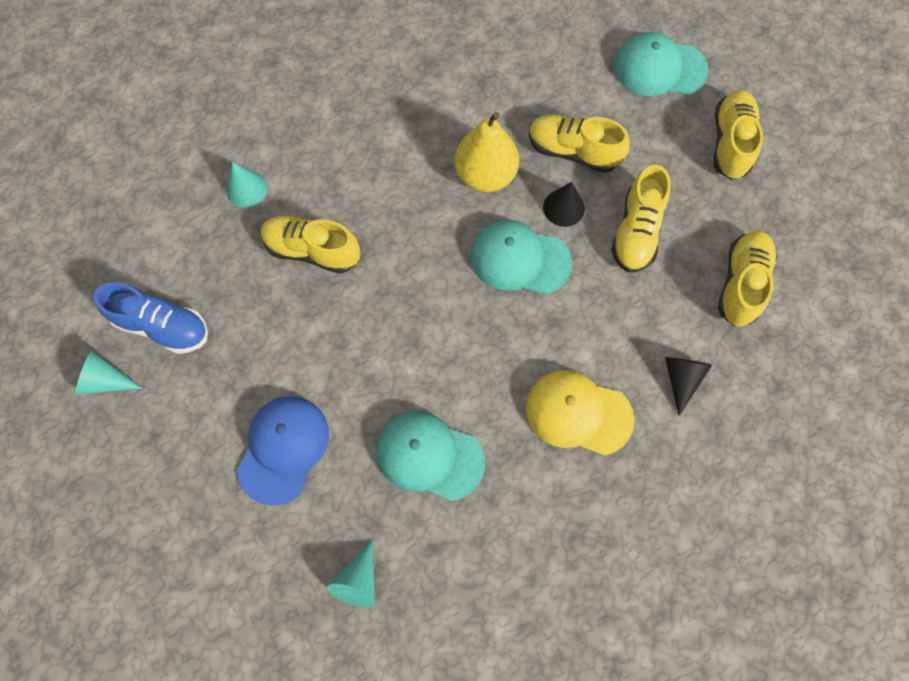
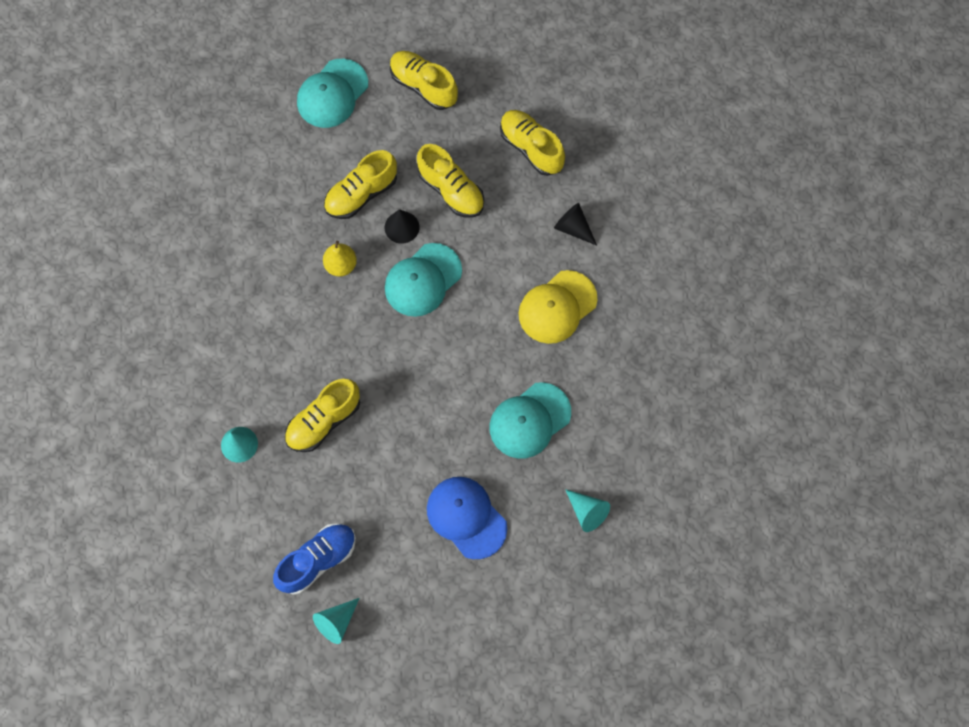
camera: 60 degrees left, 0 degrees up
yellow pear [455,112,519,192] -> yellow pear [323,241,357,277], size x0.62

